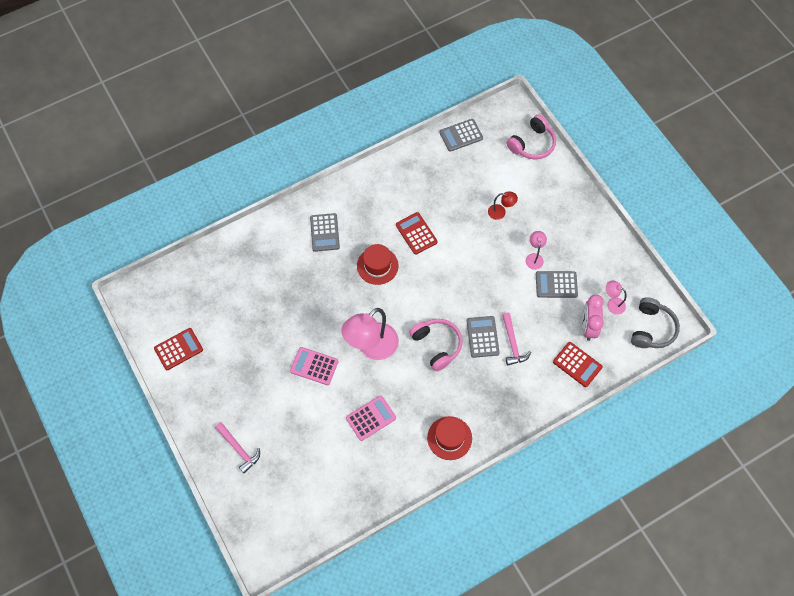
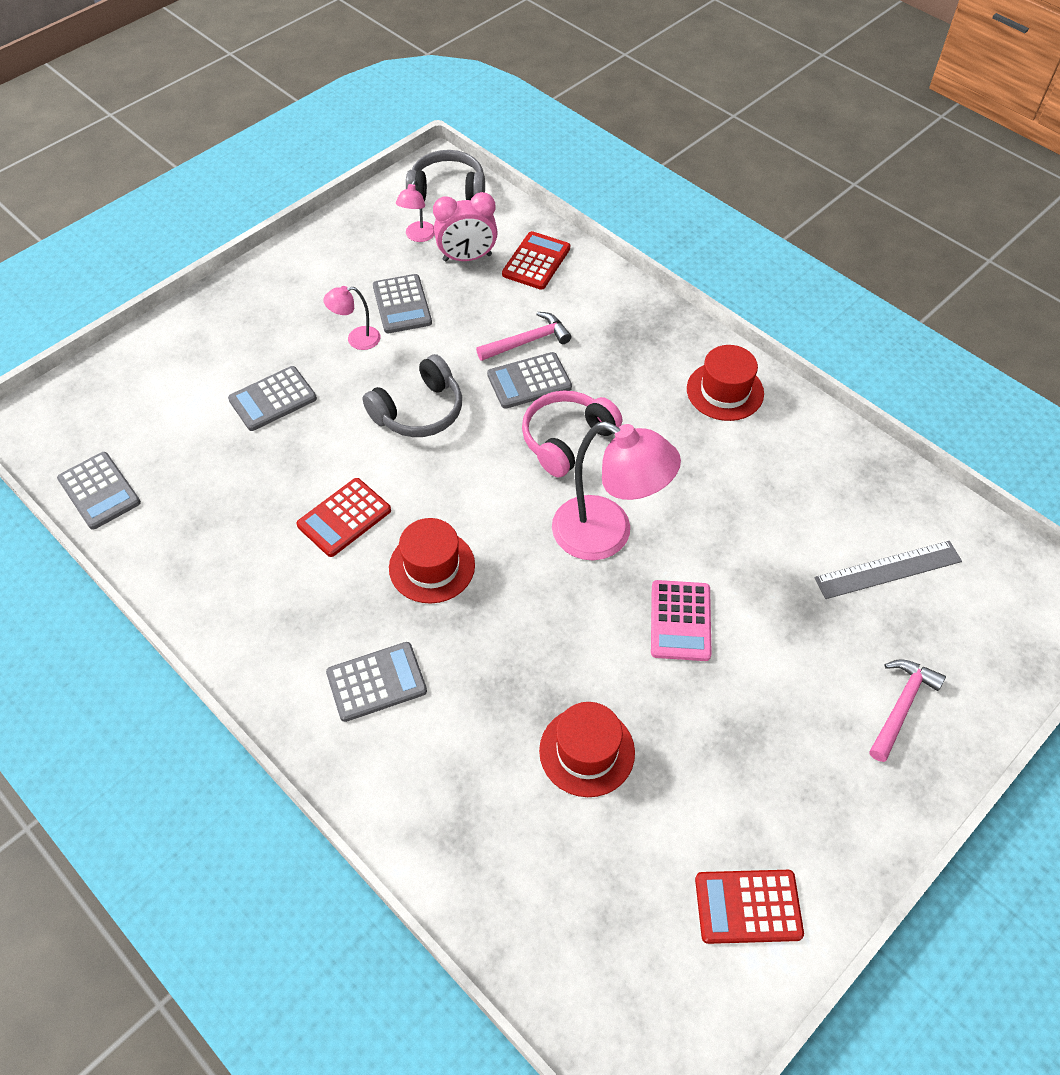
camera: 105 degrees left, 10 degrees down
red calculator [154,328,203,370] -> red calculator turned 45 degrees counterclockwise [695,870,804,944]
pink calculator [346,395,396,441] -> none
red lamp [488,191,518,220] -> grey calculator [228,366,317,431]
pink headphones [506,114,556,160] -> none
none -> grey headphones [362,354,462,437]
none -> red hat [539,702,635,797]
none -> grey ruler [814,541,962,599]

